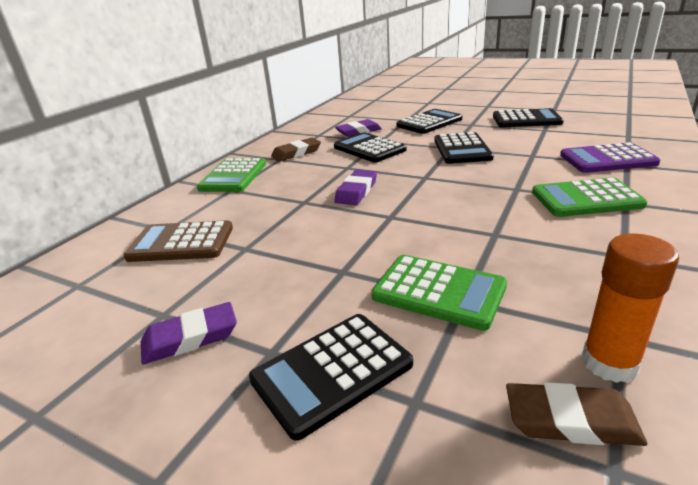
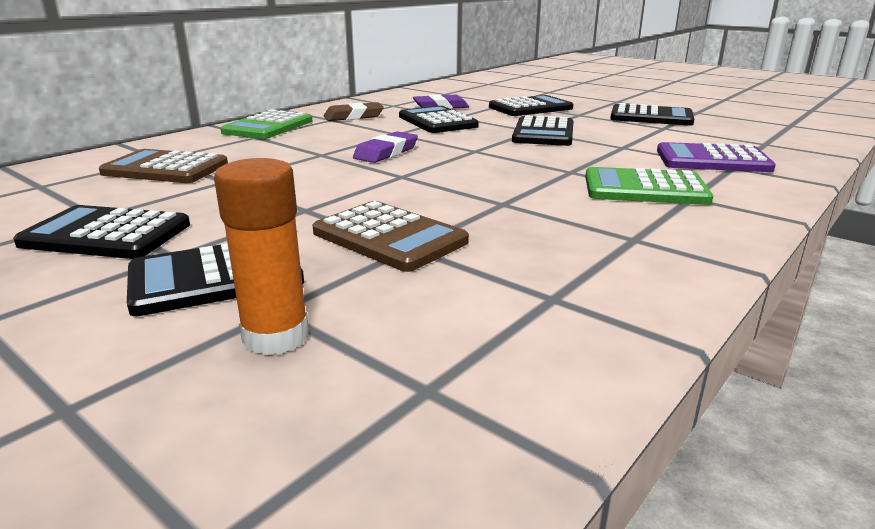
camera: 10 degrees right, 5 degrees down
purple eraser [141,302,237,364] -> black calculator [13,205,190,259]
green calculator [371,255,507,331] -> brown calculator [313,201,469,272]
brown eraser [506,382,647,446] -> none
orange glue stick [582,233,679,383] -> orange glue stick moved to [214,158,309,355]

